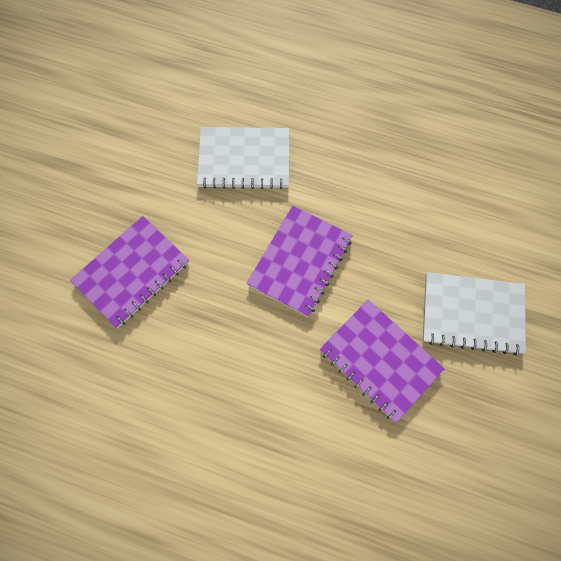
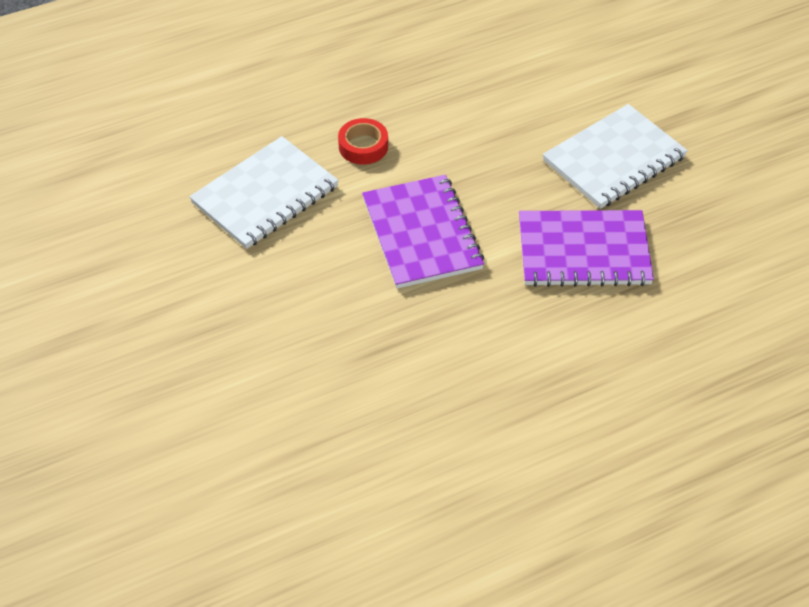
camera: 45 degrees left, 20 degrees down
purple notebook [70,216,189,328] -> none
none -> red tape [338,118,388,165]

